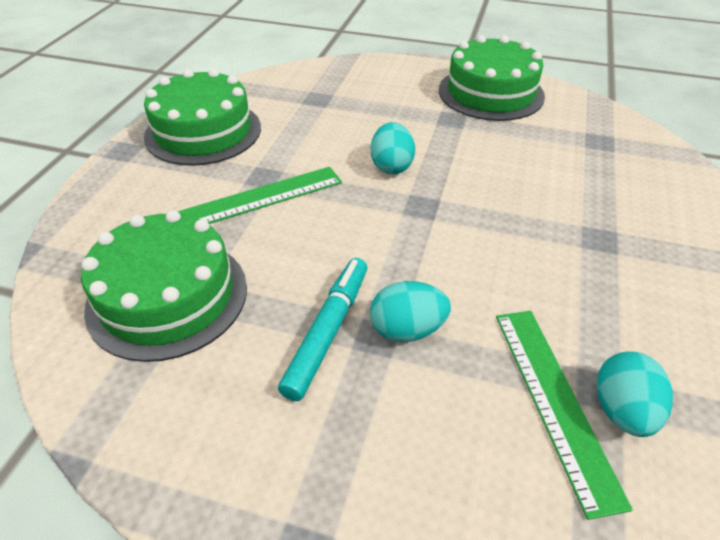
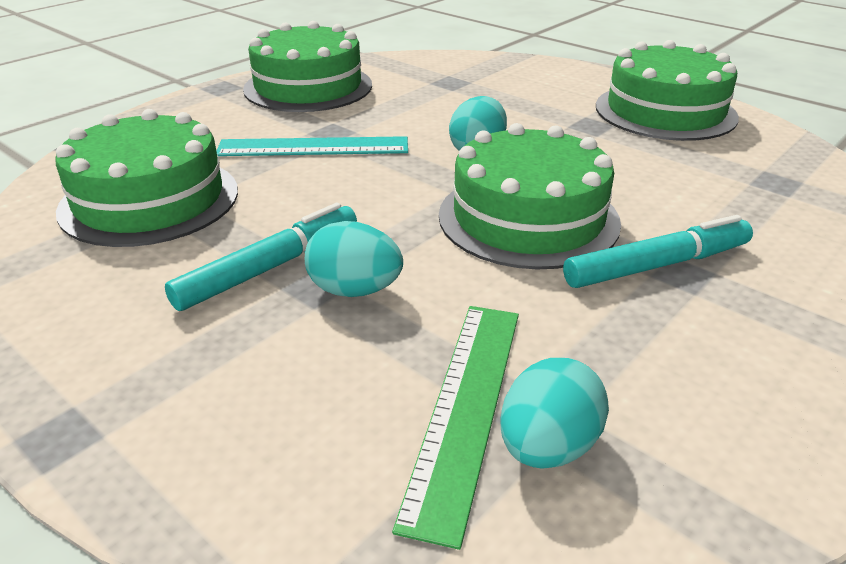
camera: 25 degrees right, 10 degrees down
green ruler [178,167,342,224] -> turquoise ruler [216,136,408,156]
none -> green cake [439,123,621,269]
none -> turquoise marker [563,215,753,288]

